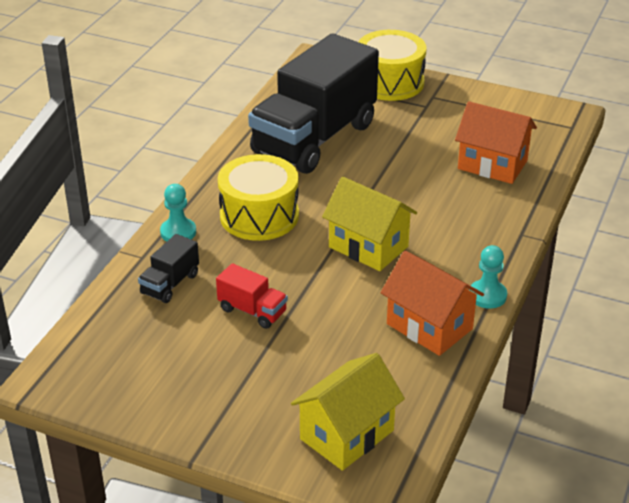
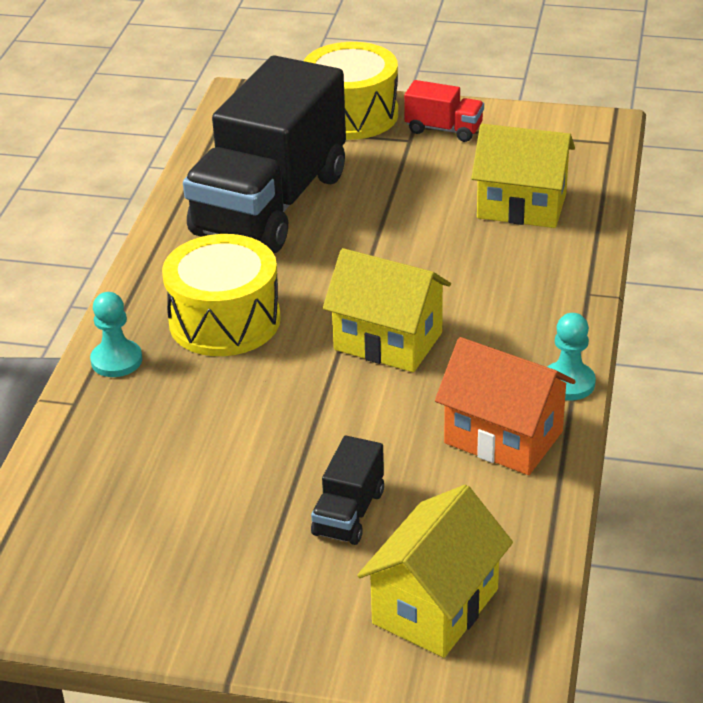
camera: 10 degrees left, 0 degrees up
black truck [138,234,199,303] -> black truck moved to [311,436,384,545]
red truck [216,263,288,329] -> red truck moved to [404,80,484,142]
orange house [455,101,537,184] -> yellow house [471,124,575,228]

